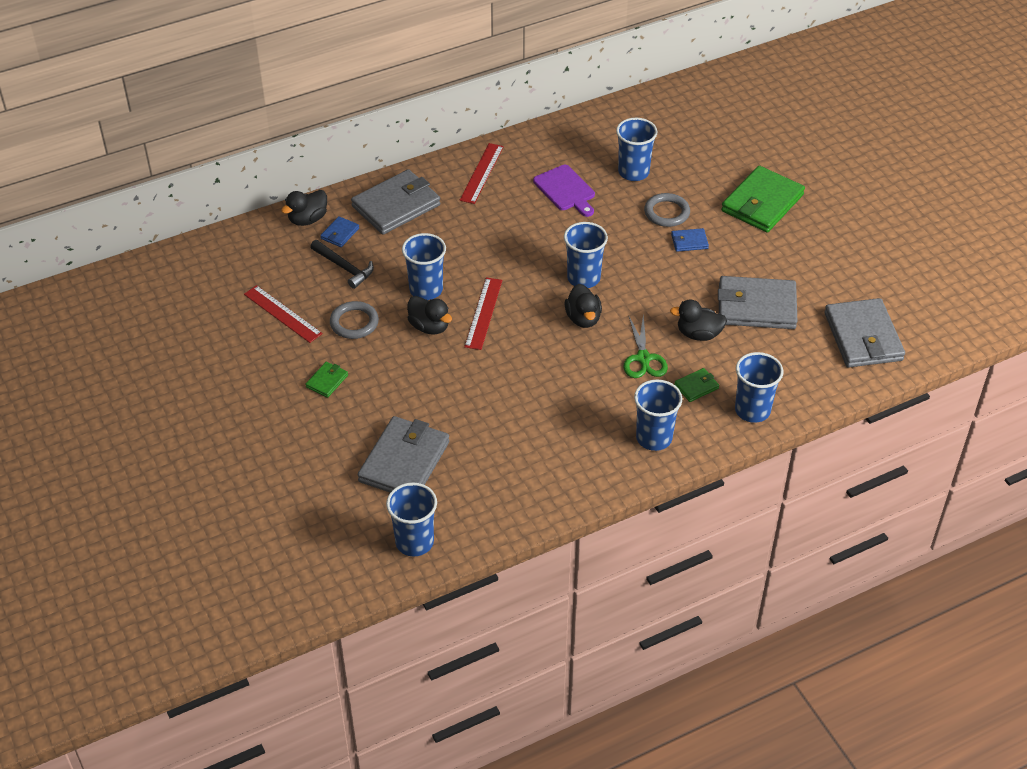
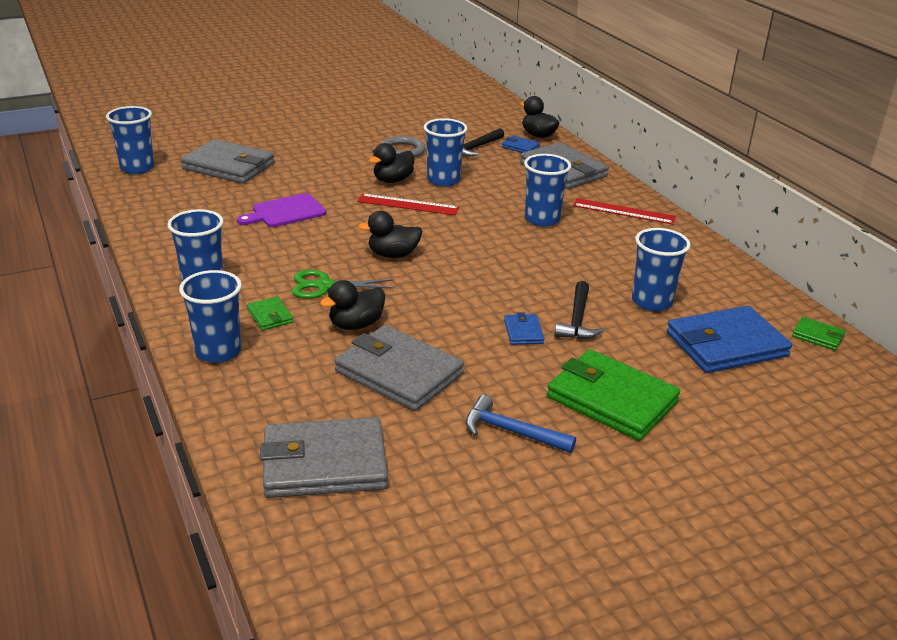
camera: 90 degrees right, 15 degrees down
red ruler [244,285,323,343] -> none
green wallet [305,362,348,398] -> green wallet moved to [792,317,845,351]
purple cutting board [533,165,595,217] -> purple cutting board moved to [237,193,326,227]
blue cup [564,222,608,288] -> blue cup moved to [524,154,571,227]
grey ring [644,193,690,227] -> black hammer [554,281,603,339]
black duck [670,300,727,341] -> black duck turned 135 degrees counterclockwise [320,280,385,330]
grey wallet [718,276,797,329] -> grey wallet turned 60 degrees counterclockwise [335,325,464,411]
none -> blue hammer [466,395,576,453]
none -> blue wallet [666,306,792,373]

